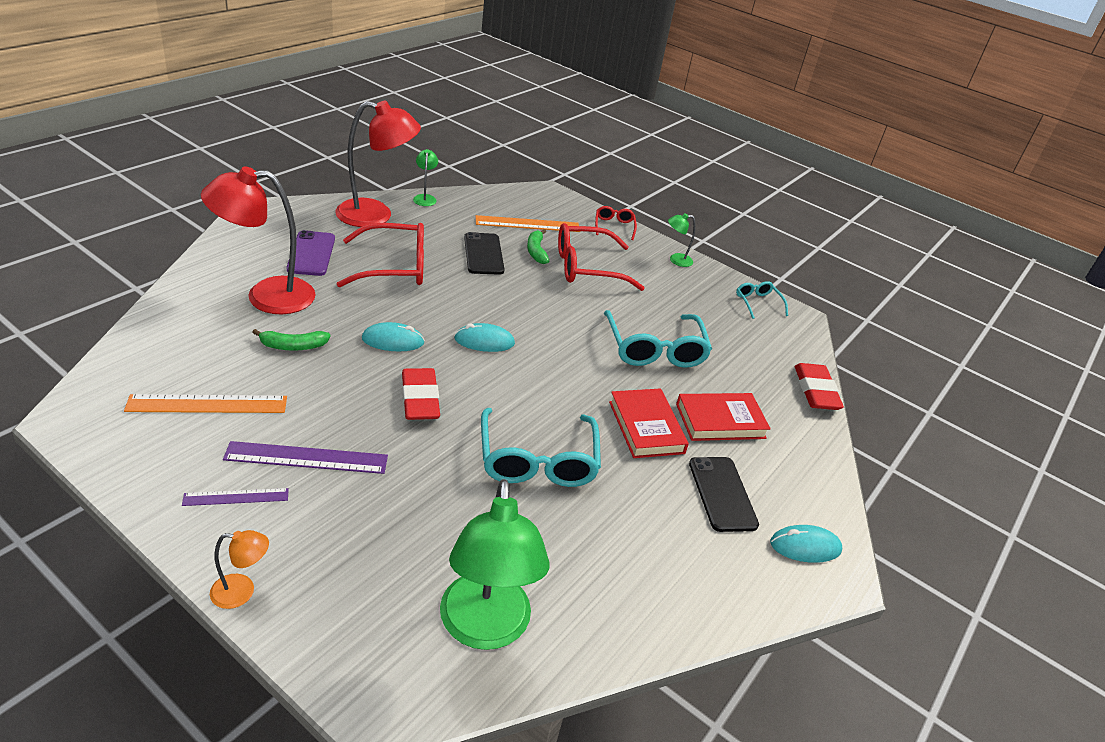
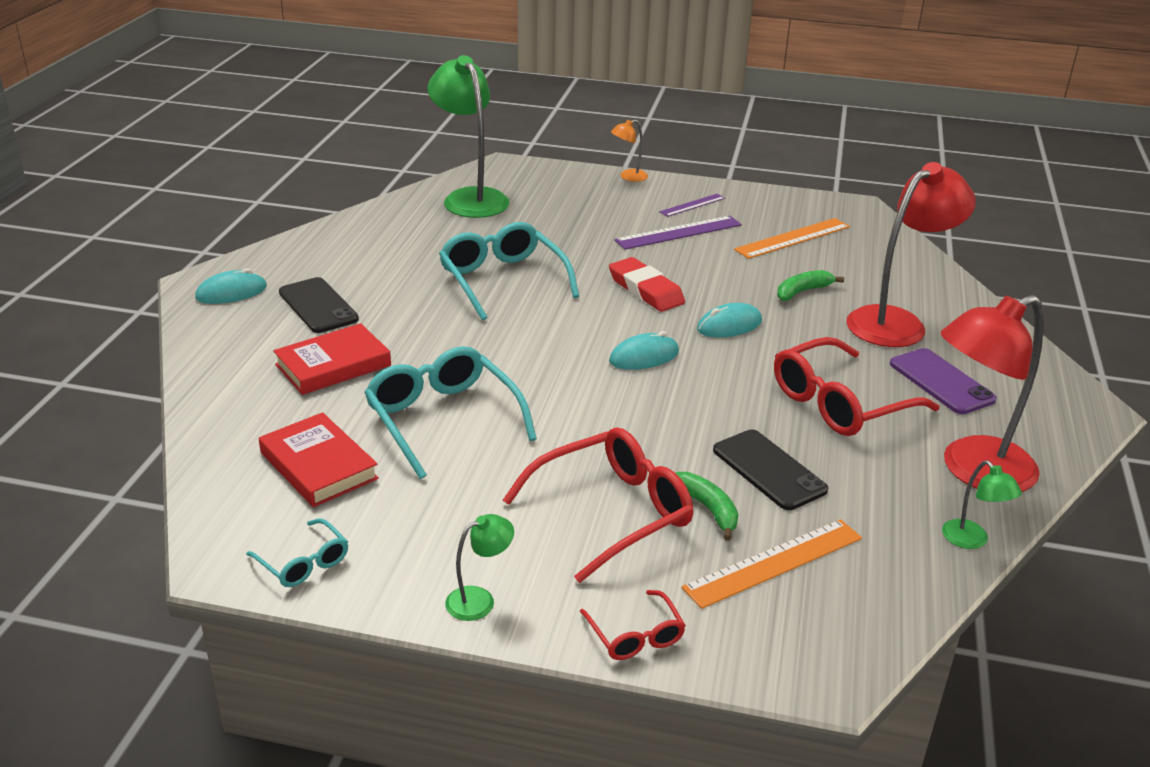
camera: 160 degrees right, 5 degrees down
red book [609,388,689,458] -> red book moved to [259,412,379,507]
red eraser [795,363,844,410] -> none

